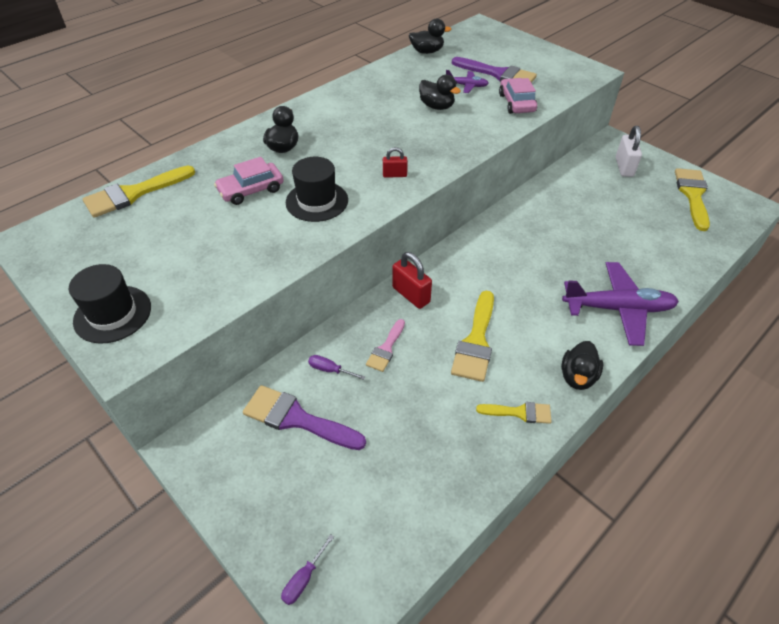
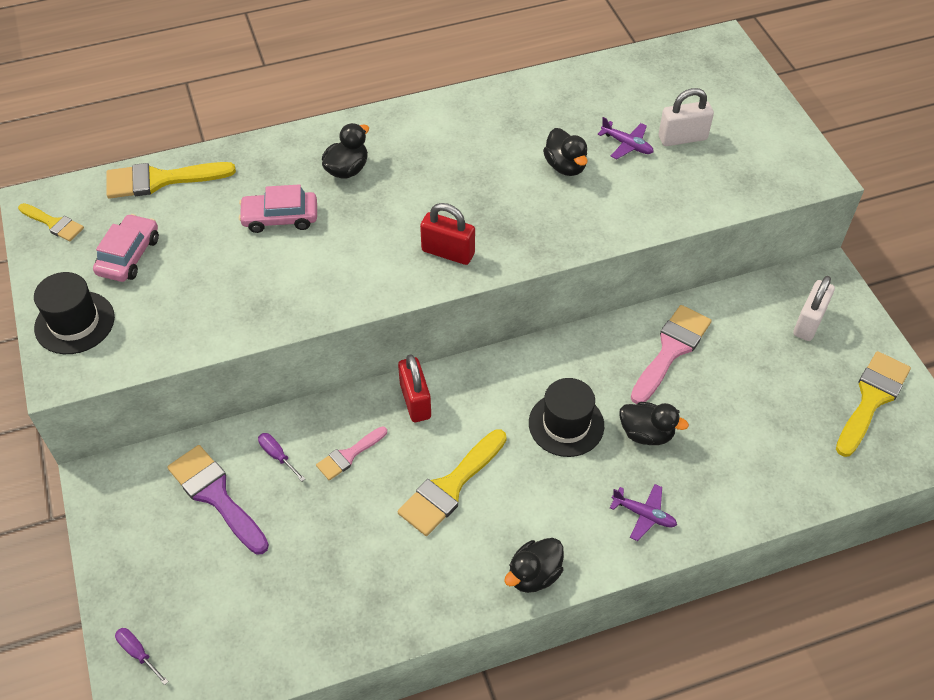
camera: 25 degrees right, 5 degrees up
purple screwdriver [281,534,334,605] -> purple screwdriver turned 75 degrees clockwise [115,628,169,685]
black hat [286,157,348,222] -> black hat moved to [529,378,604,457]
red padlock [383,147,408,178] -> red padlock [420,203,475,265], size x1.72
black duck [409,18,451,54] -> black duck moved to [619,402,689,445]
purple brush [452,57,537,83] -> white padlock [659,88,714,146]
yellow brush [476,402,552,424] -> yellow brush moved to [18,203,84,242]
pink car [499,78,537,114] -> pink car moved to [93,214,159,282]
purple plane [562,262,679,346] -> purple plane [610,484,677,541], size x0.47
none -> pink brush [631,305,712,404]

